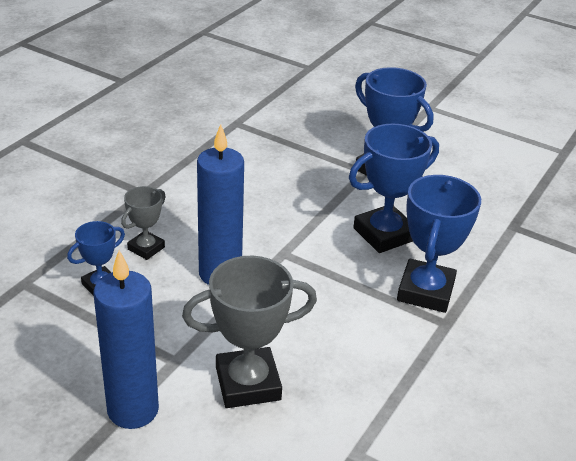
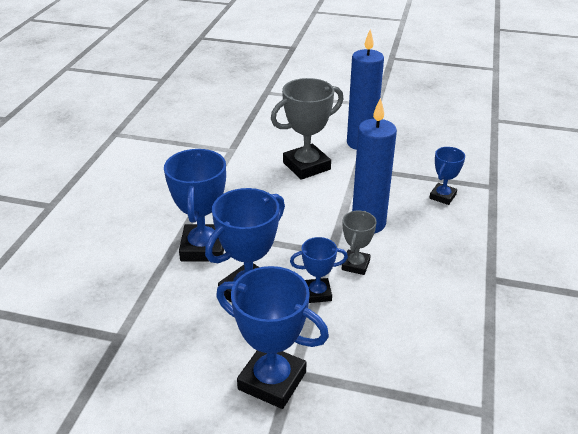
camera: 165 degrees right, 0 degrees up
grey trophy [121,186,166,260] -> grey trophy moved to [342,211,377,275]
none -> blue trophy [290,237,348,303]

